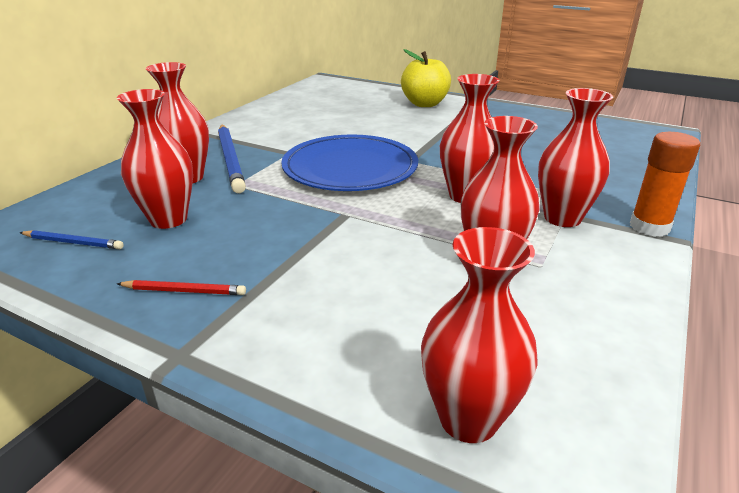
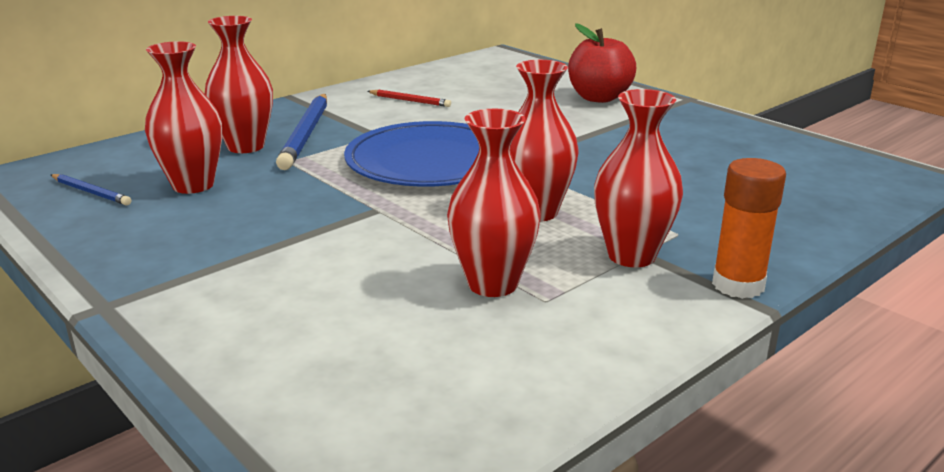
camera: 20 degrees right, 5 degrees down
red pencil [117,280,246,295] -> red pencil moved to [367,89,451,107]
yellow apple [401,49,451,107] -> red apple [568,23,636,103]
red vase [421,227,538,443] -> none

